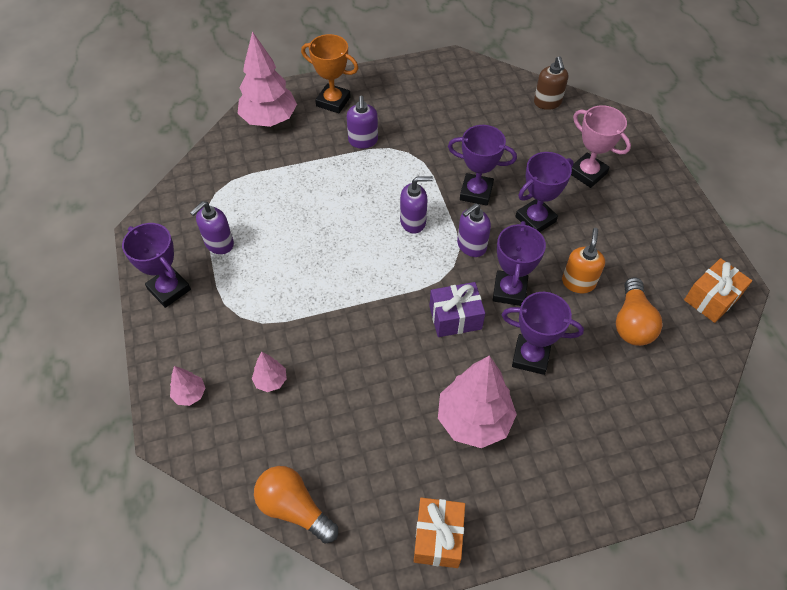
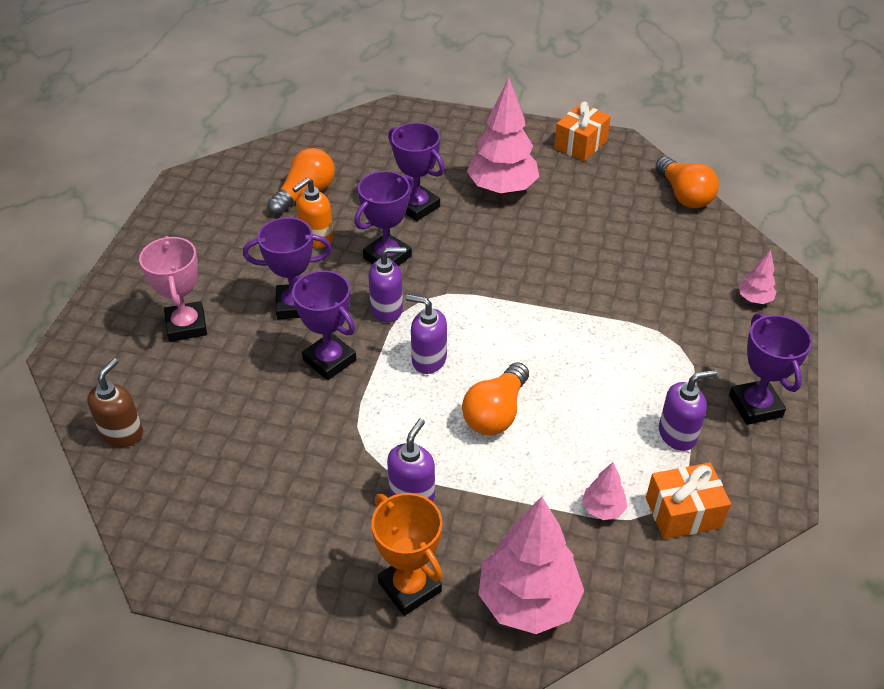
camera: 150 degrees left, 10 degrees down
pink tree [252,352,287,392] -> pink tree moved to [582,462,627,520]
purple gift [429,282,485,337] -> none
orange gift [684,258,752,323] -> orange gift moved to [646,462,731,539]
none -> orange light bulb [462,362,529,435]

